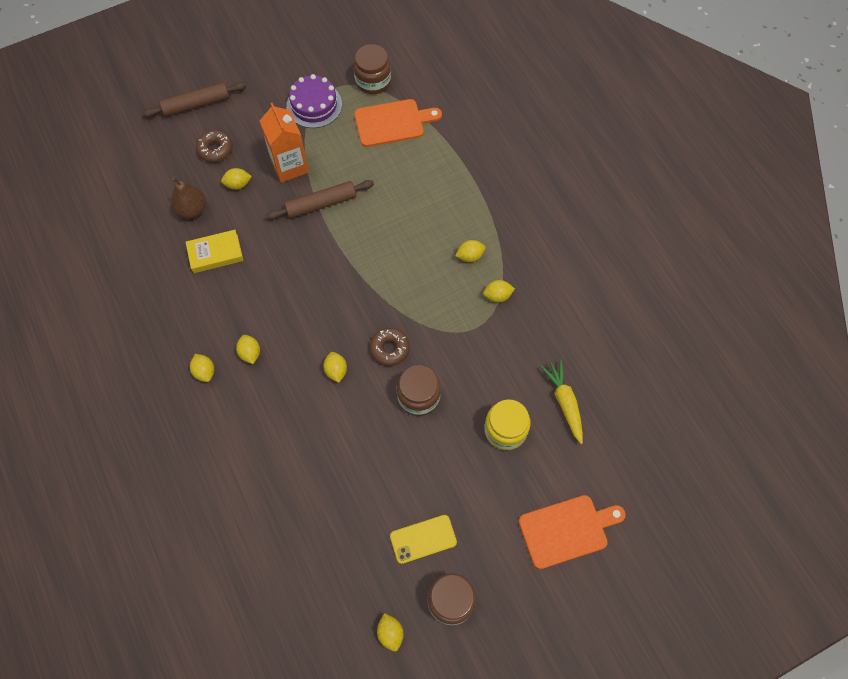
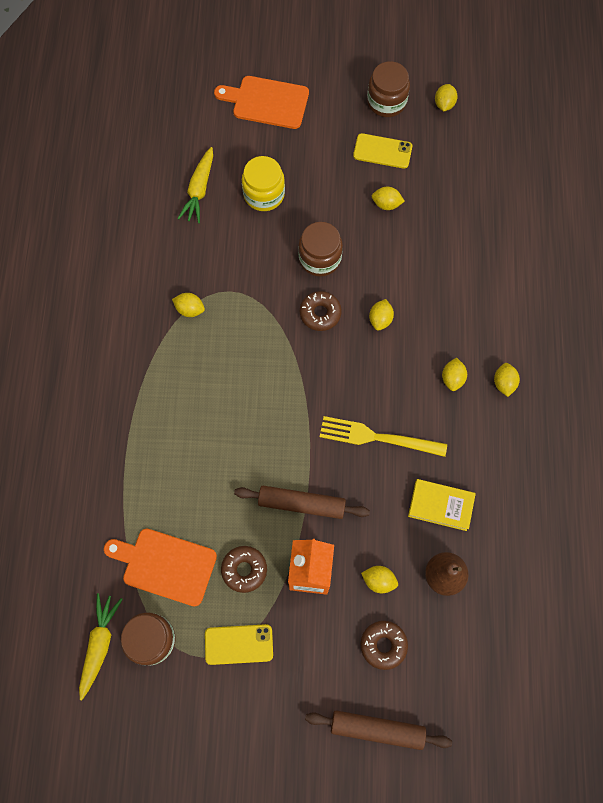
camera: 150 degrees left, 5 degrees up
purple cake [286,74,342,128] -> yellow phone [205,624,273,665]
yellow lemon [455,240,485,262] -> yellow lemon moved to [372,187,405,210]
none -> yellow carrot [79,593,123,700]
none -> brown donut [221,546,267,593]
none -> yellow fork [320,416,447,457]

